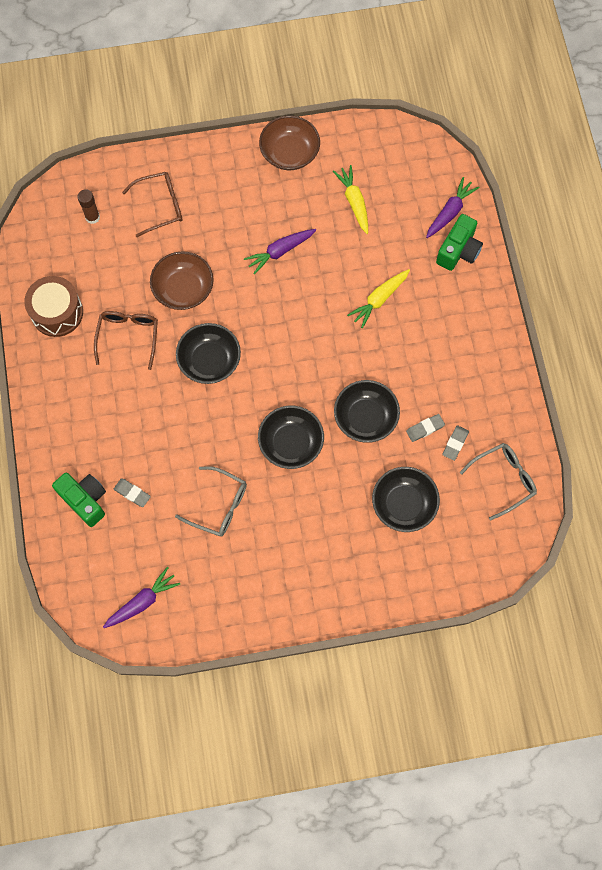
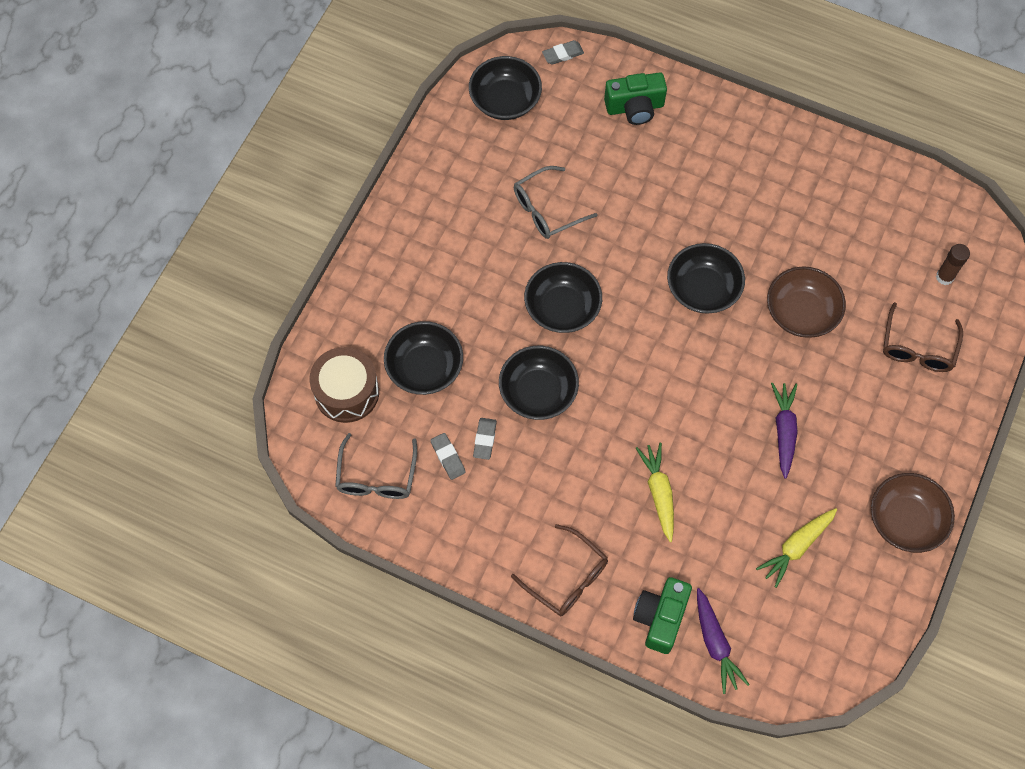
camera: 125 degrees right, 5 degrees down
brown drum [24,276,83,337] -> brown drum moved to [310,347,379,423]
brown glasses [94,311,158,370] -> brown glasses moved to [511,524,608,616]
purple carrot [103,567,180,628] -> black bowl [469,56,542,120]
grey eraser [114,478,151,507] -> grey eraser moved to [542,40,584,65]
yellow carrot [333,165,368,234] -> yellow carrot turned 120 degrees clockwise [756,508,837,588]
green camera [436,214,483,271] -> green camera turned 45 degrees clockwise [633,577,692,654]

